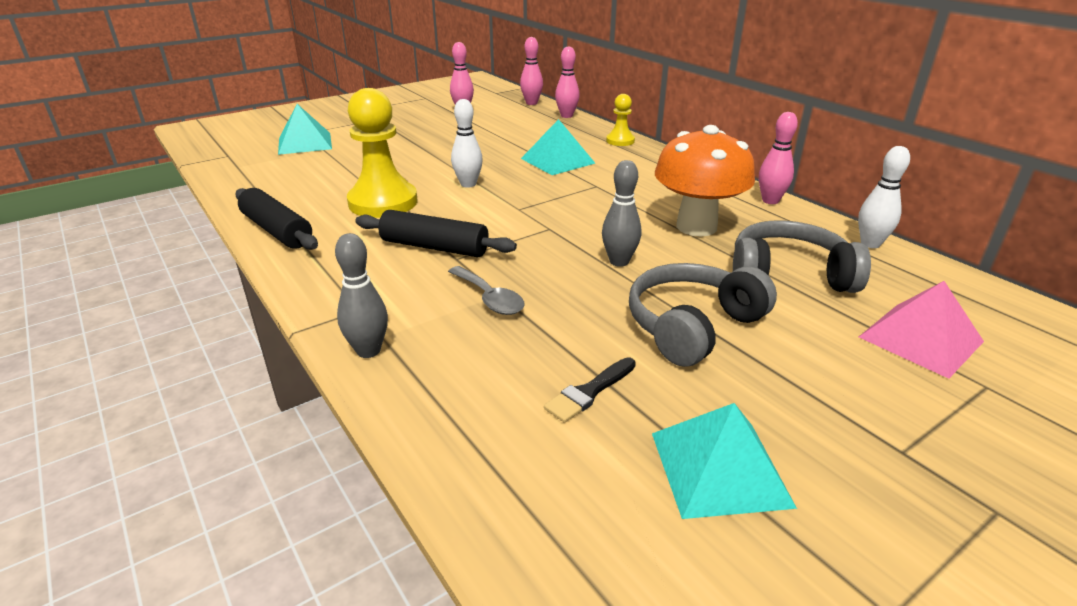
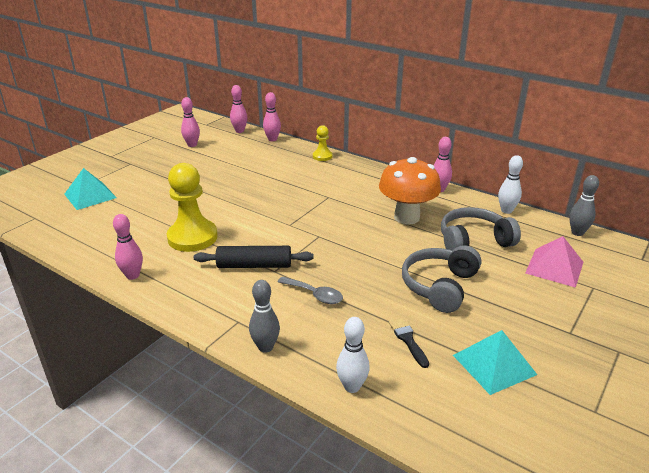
camera: 20 degrees left, 0 degrees up
black rolling pin [235,188,318,250] -> pink bowling pin [113,214,143,280]
white bowling pin [451,99,483,188] -> white bowling pin moved to [336,317,370,393]
turquoise pyramid [521,119,595,175] -> none
black brush [544,357,636,423] -> black brush turned 135 degrees clockwise [389,318,429,368]
grey bowling pin [602,160,641,267] -> grey bowling pin moved to [569,175,599,236]

